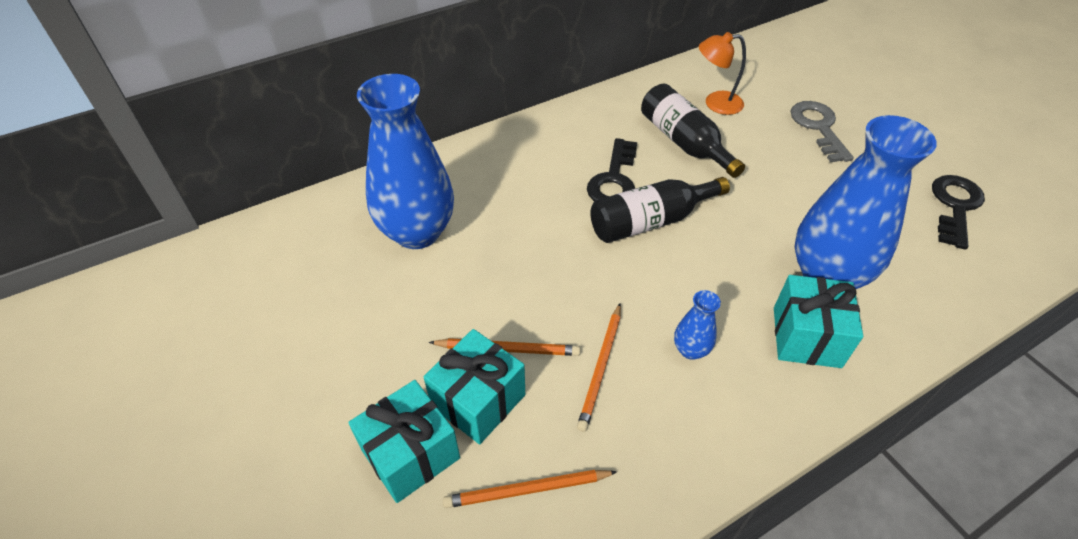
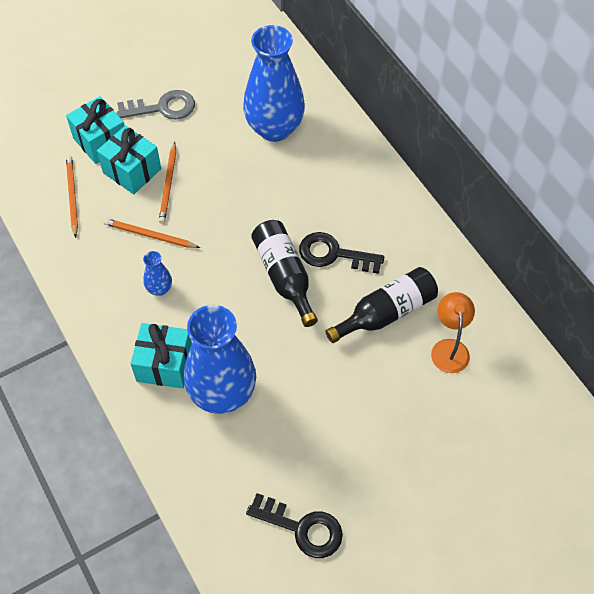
camera: 90 degrees right, 10 degrees up
grey key [791,101,854,162] -> grey key moved to [117,90,195,120]

